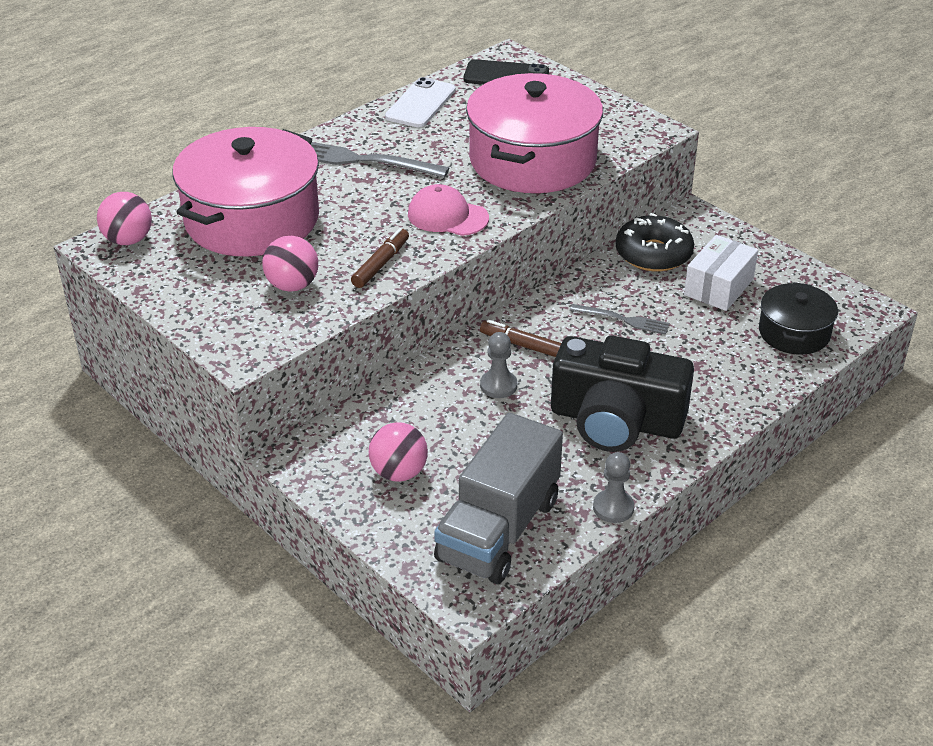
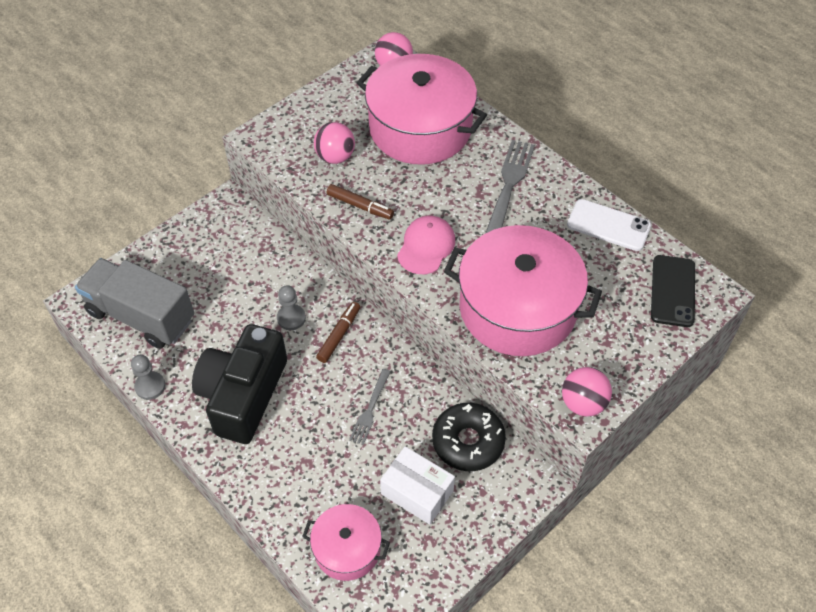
camera: 90 degrees right, 15 degrees up
pink ball [368,422,428,482] -> pink ball moved to [562,367,612,417]
black pot [759,282,838,355] -> pink pot [302,504,390,581]

